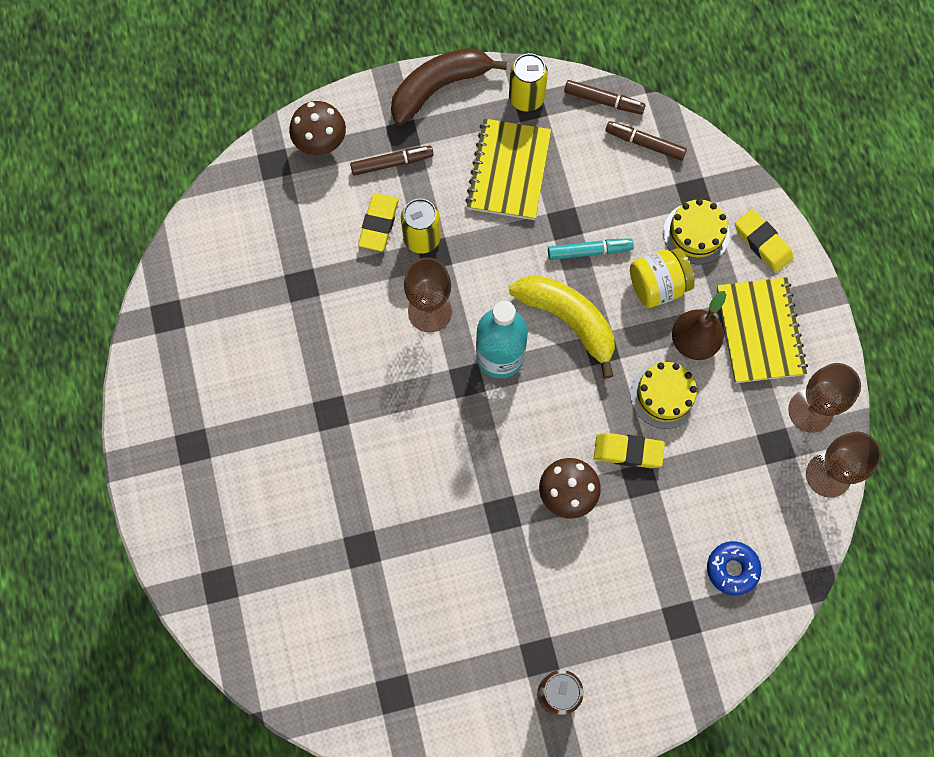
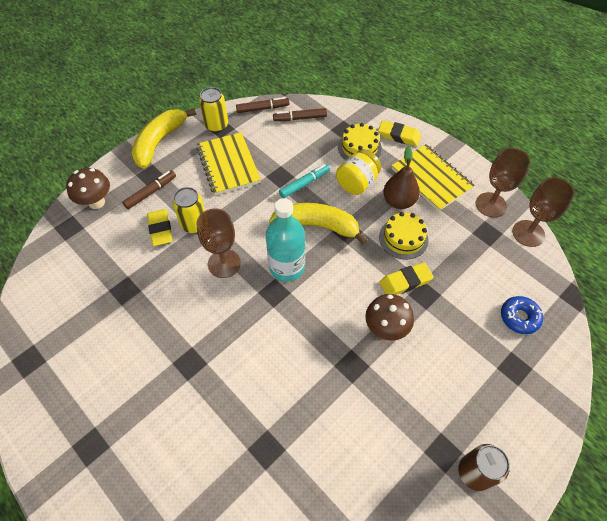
camera: 30 degrees left, 15 degrees down
brown banana [391,48,507,126] -> yellow banana [132,109,196,169]

